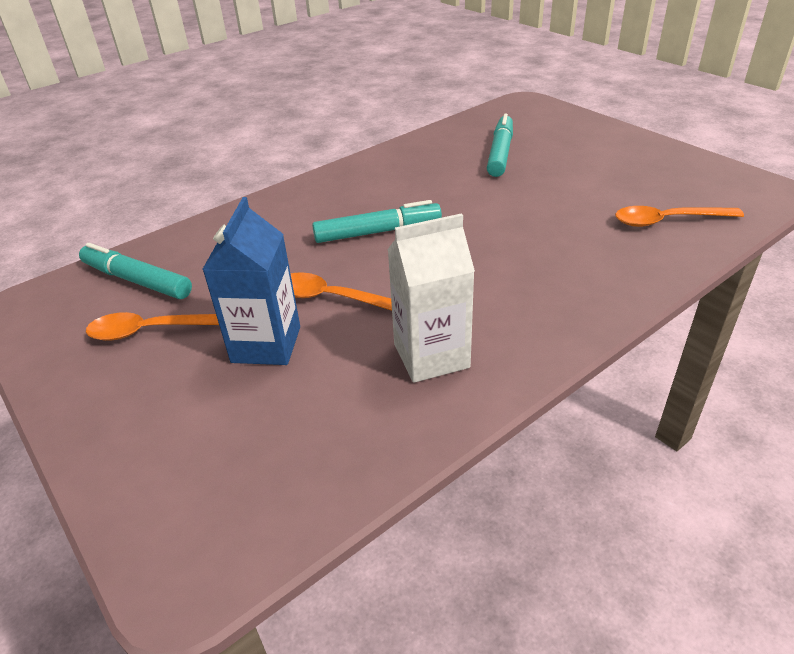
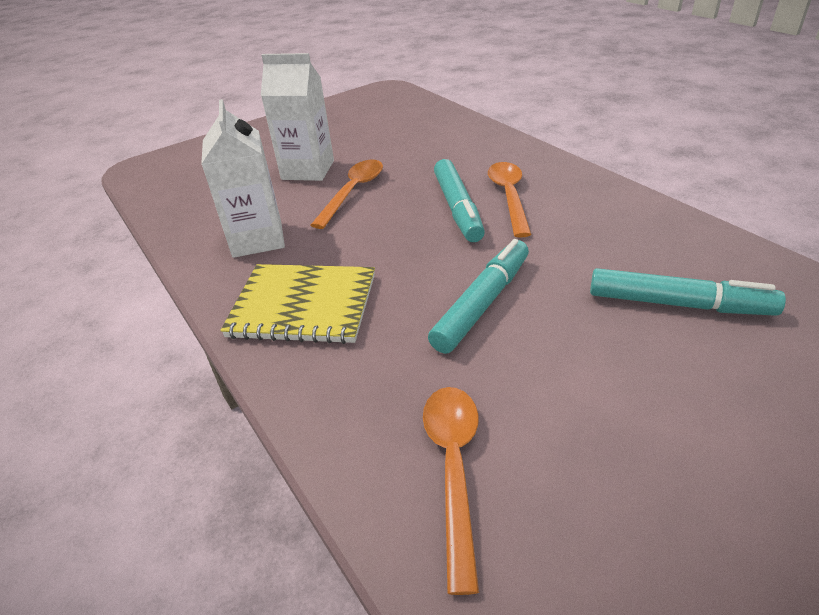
camera: 95 degrees right, 0 degrees up
turquoise marker [79,243,192,299] -> turquoise marker moved to [428,239,529,354]
orange spoon [86,312,219,341] -> orange spoon moved to [488,162,532,238]
blue carton [202,197,300,365] -> white carton [261,53,334,181]
none -> yellow notebook [220,264,375,344]

